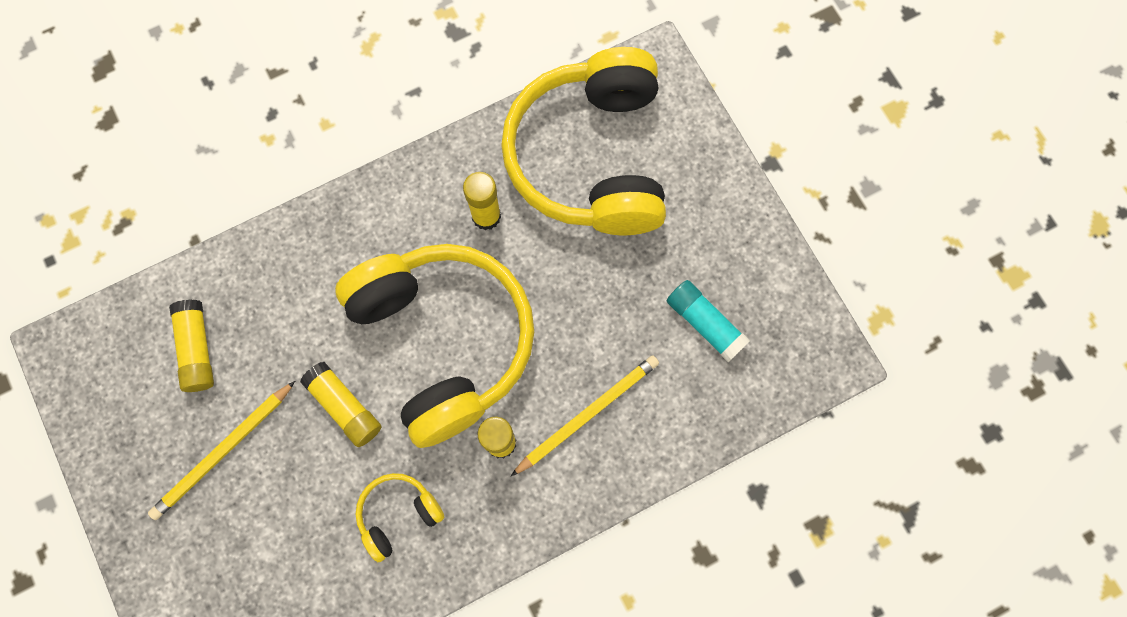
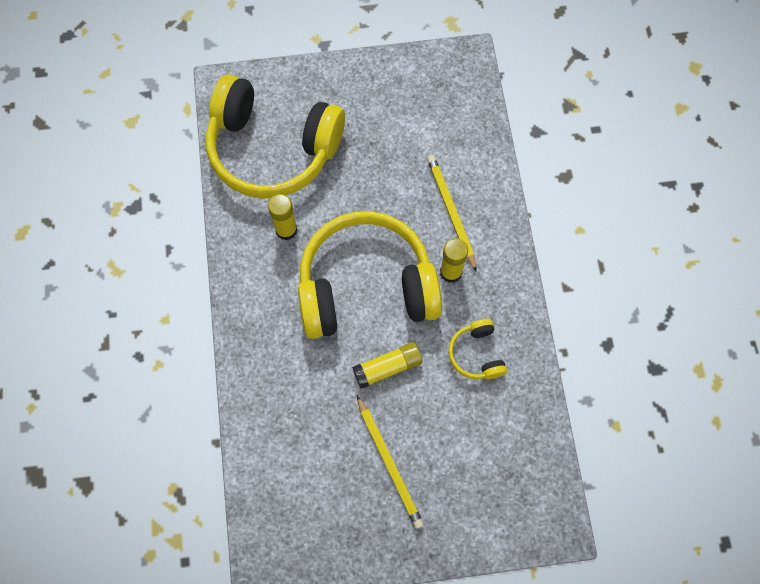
camera: 70 degrees left, 5 degrees down
yellow glue stick [169,299,214,392] -> none
turquoise glue stick [667,280,750,362] -> none

